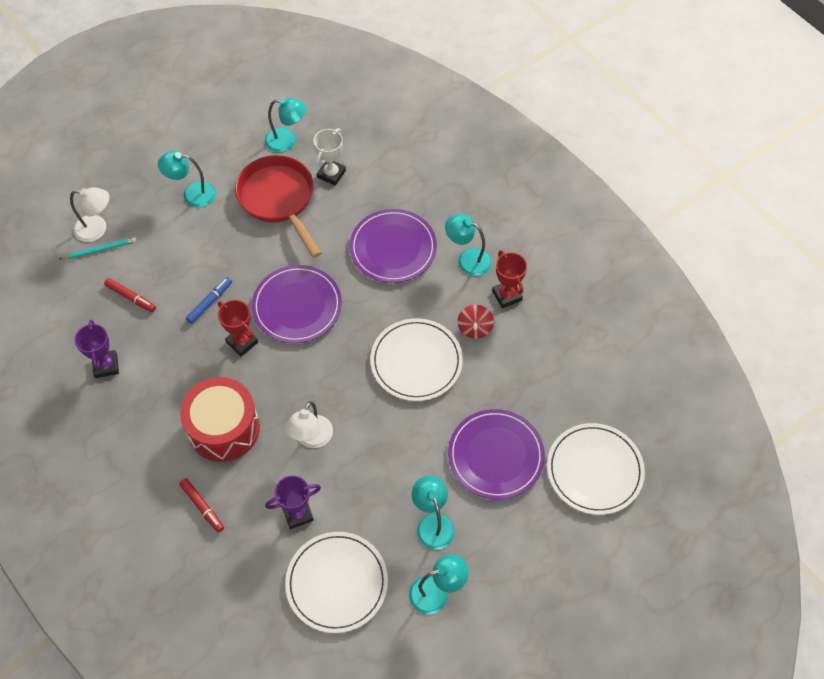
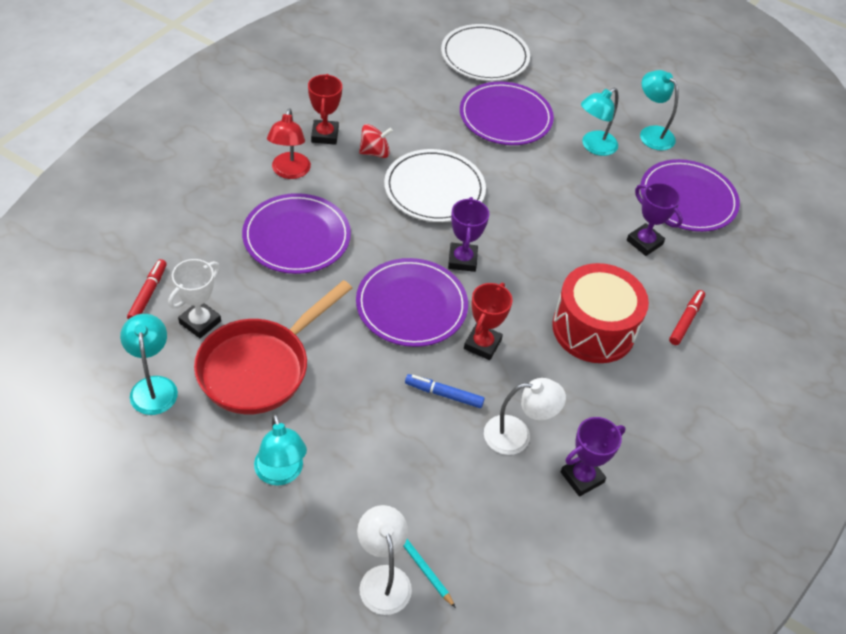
camera: 115 degrees left, 10 degrees down
red marker [104,278,156,312] -> red marker moved to [127,259,167,319]
white lamp [285,401,333,448] -> white lamp moved to [484,378,566,455]
white plate [285,532,388,633] -> purple plate [640,159,740,232]
white trophy [313,128,346,186] -> white trophy turned 60 degrees counterclockwise [168,259,221,338]
turquoise lamp [445,214,492,276] -> red lamp [267,108,311,179]
red trophy [492,250,527,308] -> red trophy turned 45 degrees counterclockwise [308,74,342,145]
none -> purple trophy [448,197,489,272]

